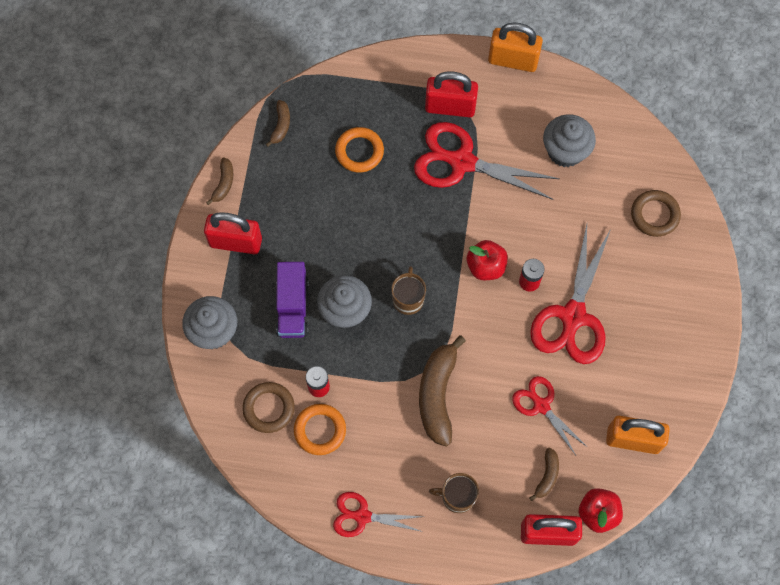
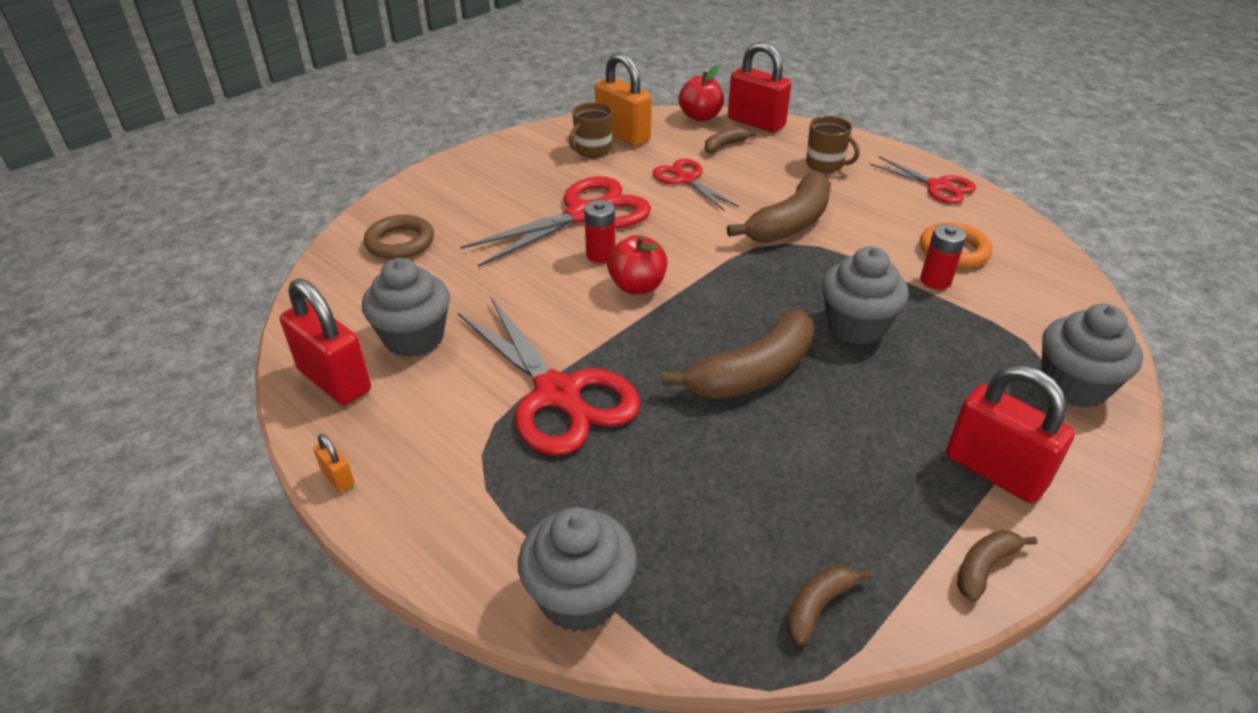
camera: 145 degrees left, 30 degrees down
brown ring [242,382,295,433] -> none
purple truck [276,262,309,338] -> none
orange ring [335,127,384,173] -> none
brown mug [391,266,426,315] -> brown mug moved to [569,102,613,157]
red padlock [425,72,478,117] -> red padlock moved to [280,278,371,405]
orange padlock [488,22,543,72] -> orange padlock [313,434,355,492], size x0.43
red scissors [512,376,587,455] -> red scissors turned 150 degrees clockwise [653,159,739,211]
none -> grey cupcake [518,507,637,632]
none -> brown banana [662,310,814,399]

